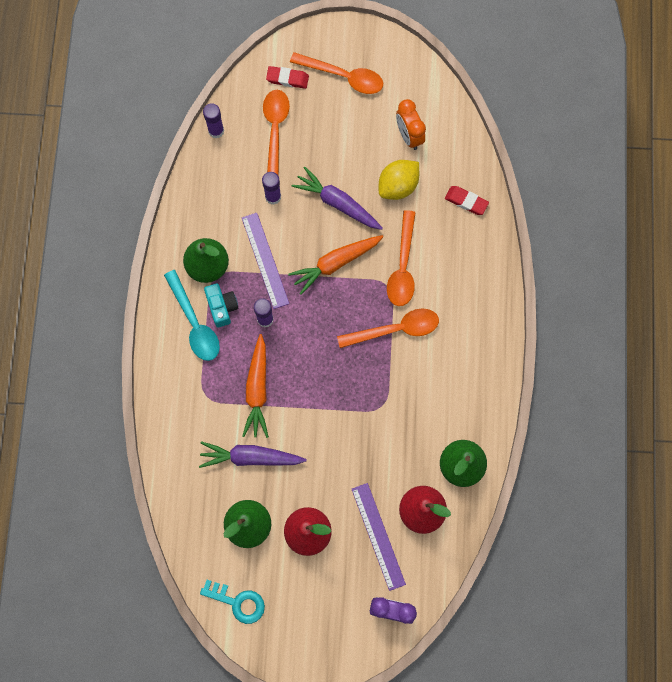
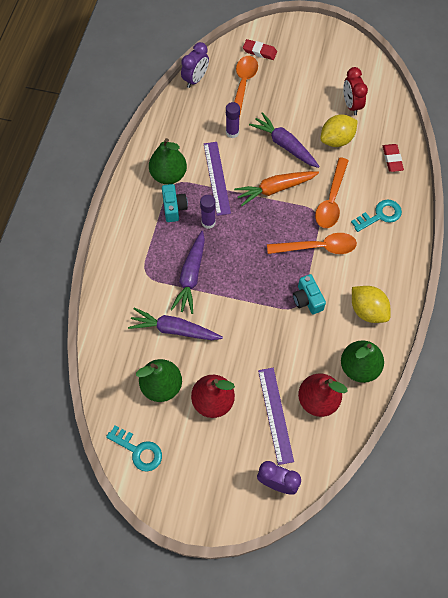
camera: 10 degrees right, 10 degrees down
turquoise spoon [164,270,220,361] -> none
purple glue stick [203,103,224,138] -> purple clock [181,42,209,88]
orange carrot [242,334,269,438] -> purple carrot [170,231,205,314]
orange spoon [290,52,383,94] -> none
orange clock [396,99,426,150] -> red clock [343,67,368,115]
red eraser [445,186,489,215] -> red eraser turned 45 degrees clockwise [383,144,404,172]
none -> turquoise camera [293,274,326,314]
none -> turquoise key [351,199,402,232]
none -> yellow lemon [352,286,391,323]

